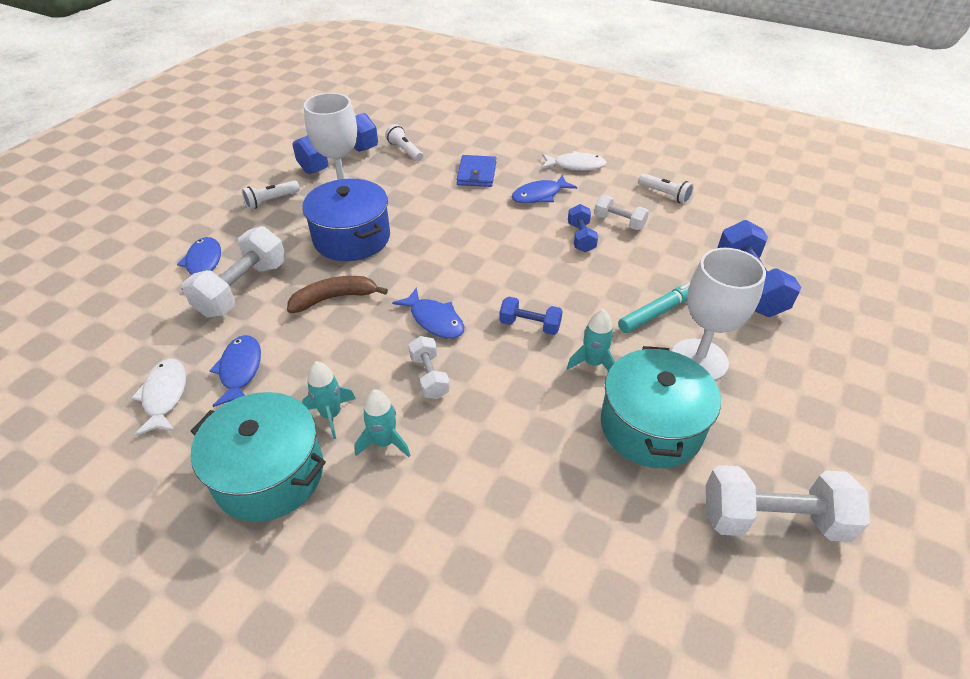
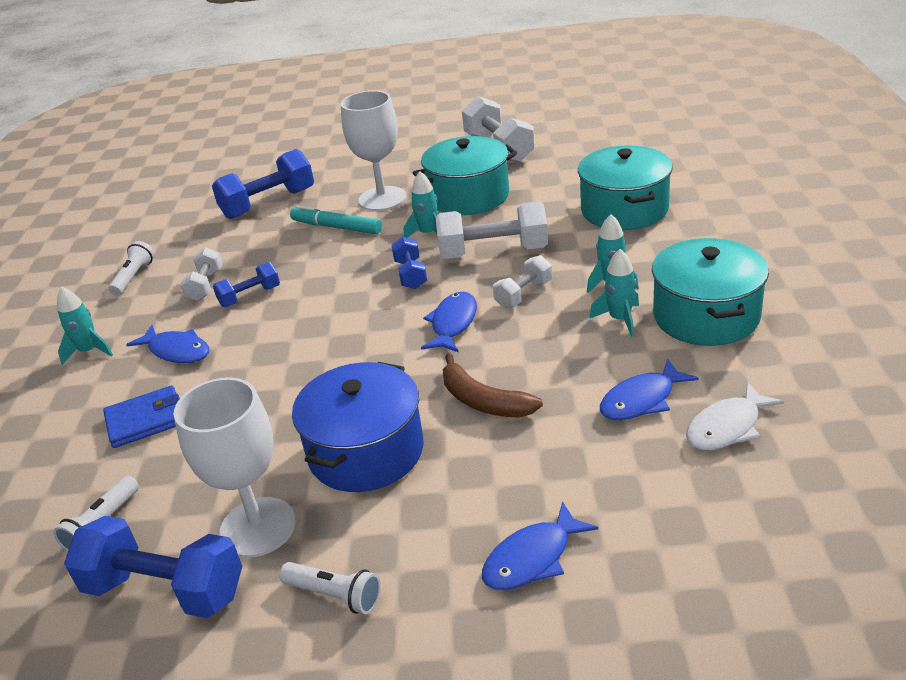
camera: 115 degrees left, 10 degrees down
white dumbbell [182,226,286,318] -> white dumbbell moved to [436,201,548,259]
white fish [542,151,607,171] -> turquoise rocket [57,287,113,365]
none -> turquoise pot [578,145,673,230]

